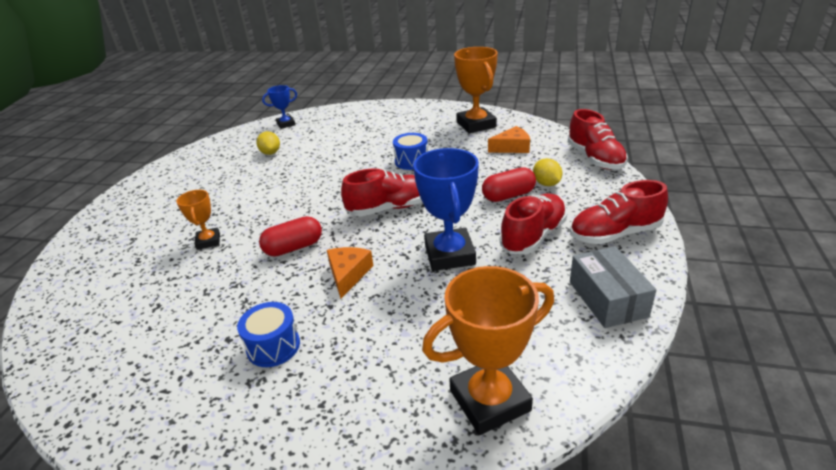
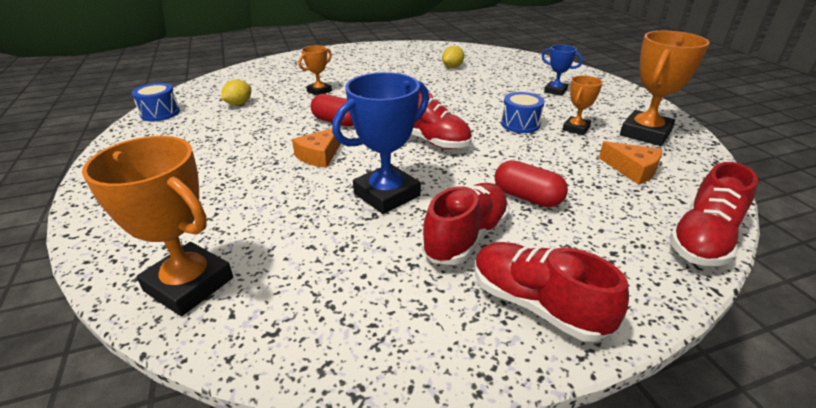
camera: 55 degrees right, 0 degrees up
blue drum [237,302,300,367] -> blue drum moved to [132,83,180,121]
blue trophy [262,85,297,129] -> blue trophy moved to [541,45,583,96]
orange cheese [327,247,374,299] -> orange cheese turned 150 degrees clockwise [292,128,341,168]
red shoe [500,193,567,255] -> red shoe turned 60 degrees counterclockwise [422,183,509,265]
yellow lemon [533,158,562,186] -> yellow lemon moved to [221,79,251,105]
grey box [570,246,656,328] -> none
none -> orange trophy [563,75,603,135]

